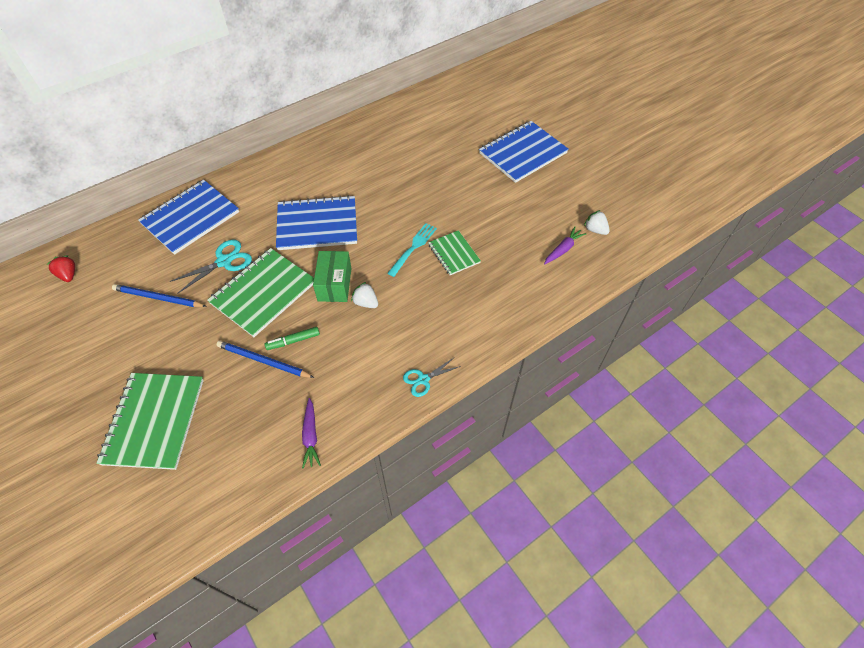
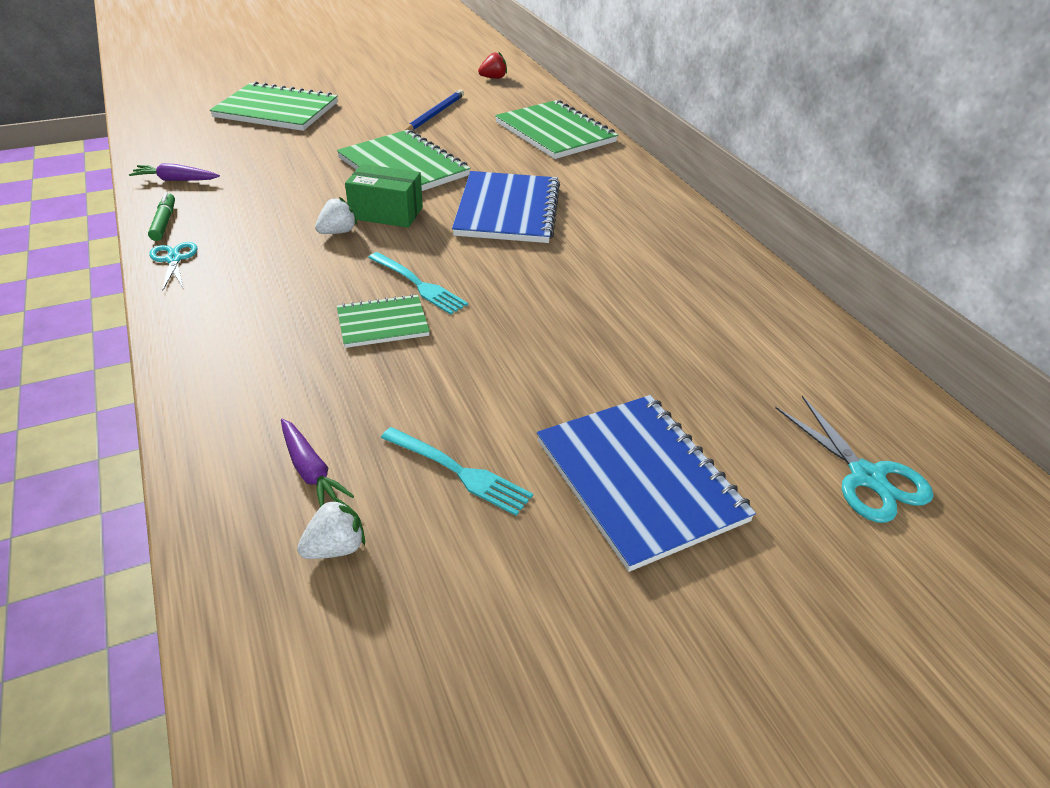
camera: 100 degrees right, 15 degrees down
blue notebook [138,180,239,255] -> green notebook [495,100,618,159]
turquoise scissors [169,240,252,293] -> turquoise scissors moved to [775,396,933,523]
blue pencil [217,341,314,378] -> none
green marker [264,327,320,350] -> green marker moved to [148,192,175,241]
none -> turquoise fork [381,427,533,516]

